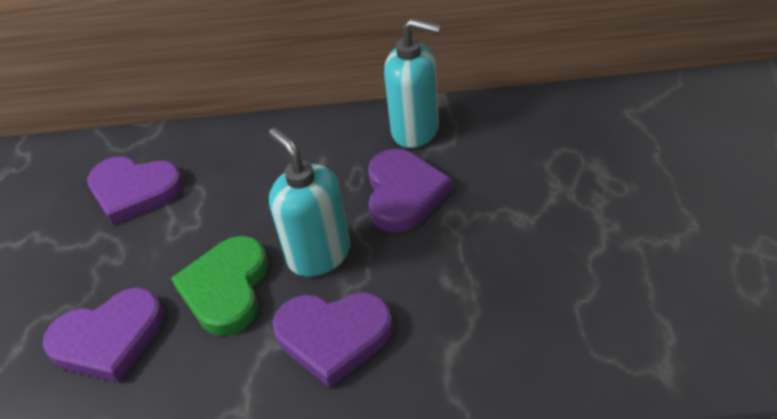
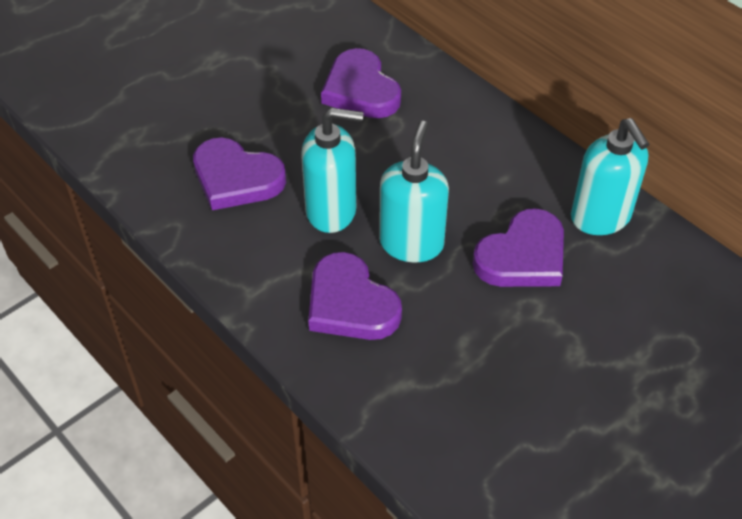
camera: 45 degrees right, 5 degrees up
green heart [171,236,268,336] -> turquoise soap dispenser [301,108,364,233]

